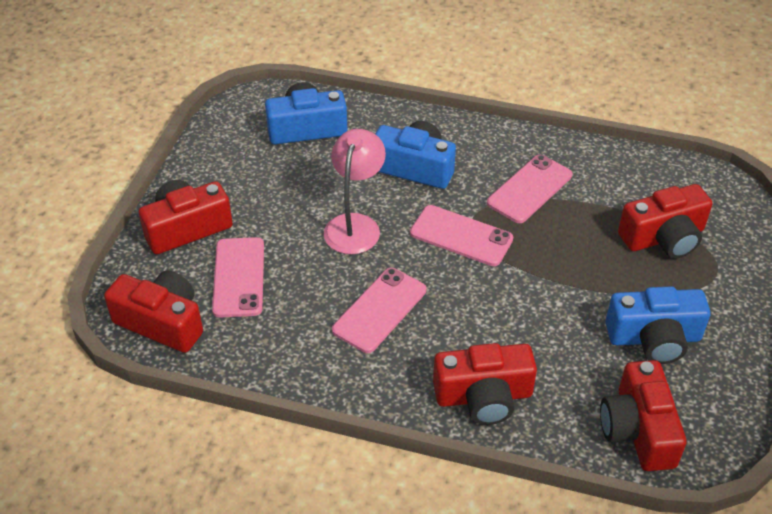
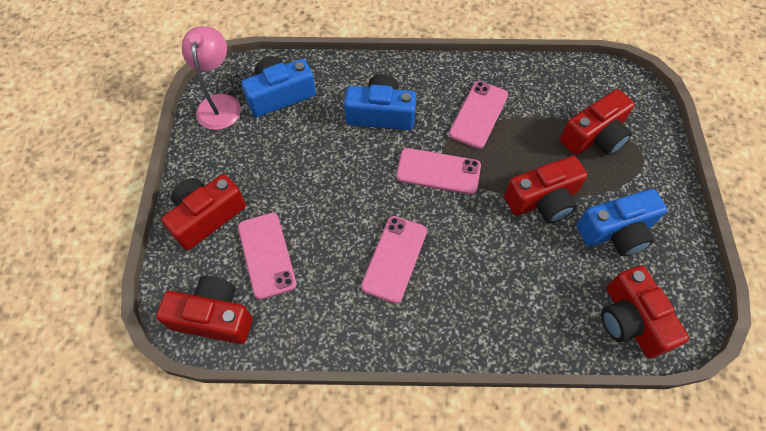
camera: 15 degrees left, 15 degrees up
pink lamp [324,129,386,254] -> pink lamp moved to [182,26,241,130]
red camera [433,343,537,425] -> red camera moved to [504,156,587,223]

